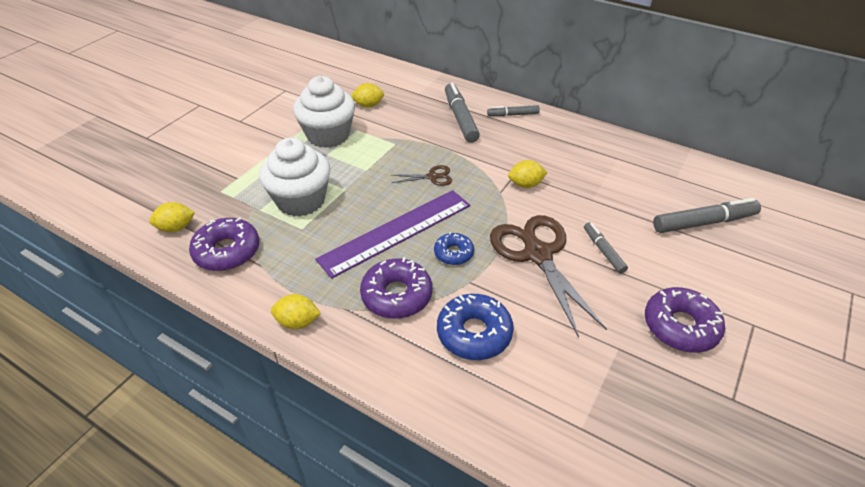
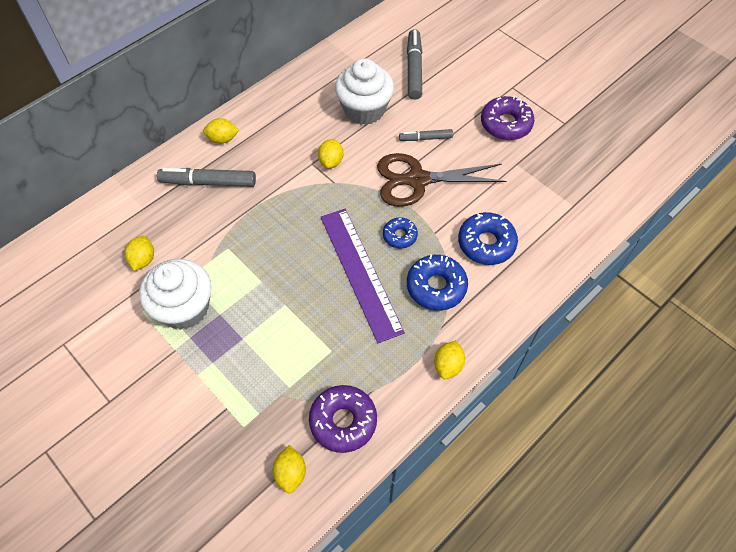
camera: 75 degrees left, 15 degrees up
white cupcake [259,138,331,217] -> white cupcake moved to [335,58,394,125]
purple donut [360,257,432,319] -> blue donut [407,254,468,311]
brown scissors [391,165,452,186] -> none
grey marker [487,105,540,116] -> yellow lemon [203,118,239,144]

